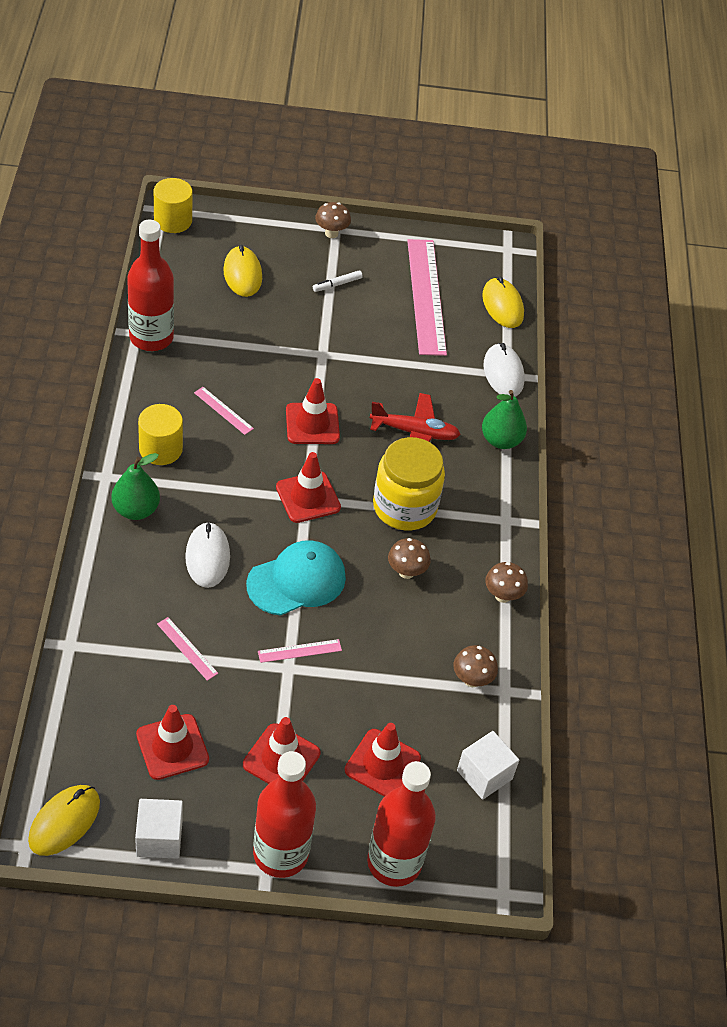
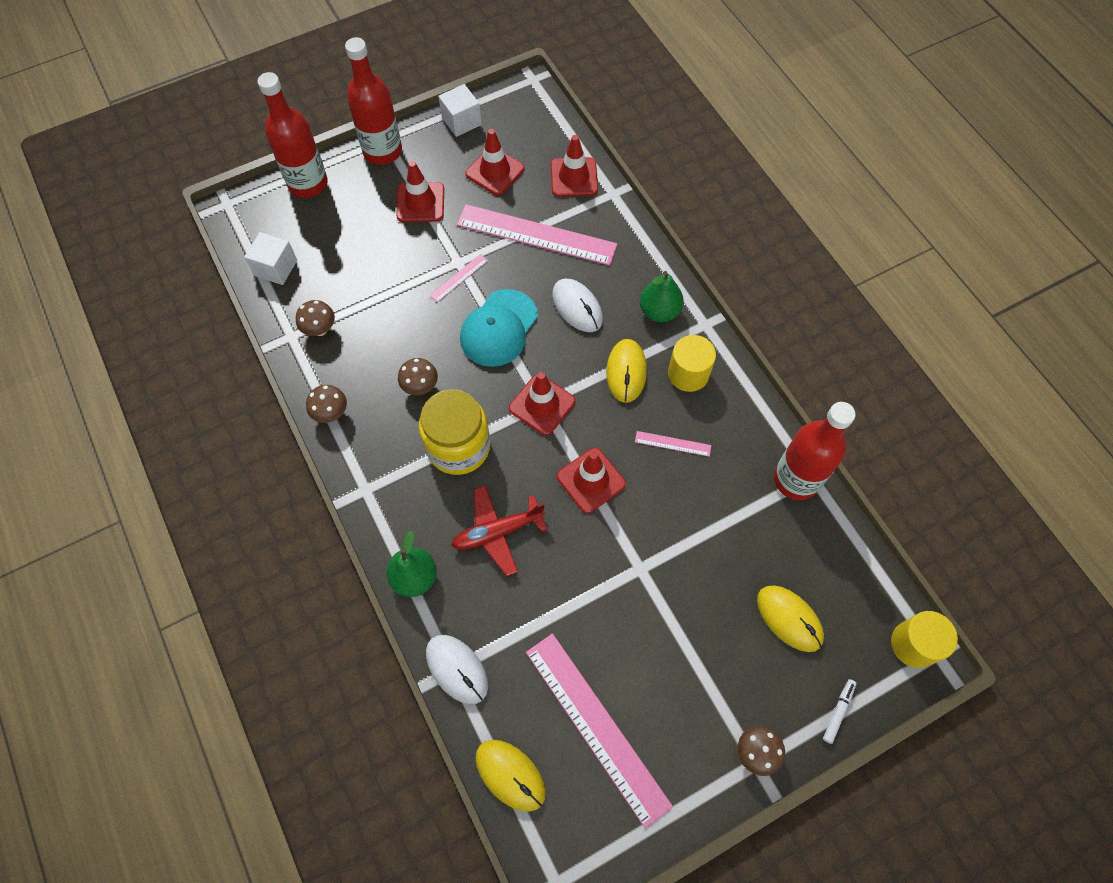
camera: 155 degrees right, 15 degrees up
yellow mouse [28,785,100,856] -> yellow mouse moved to [606,339,647,403]
pink ruler [157,617,218,681] -> pink ruler [457,204,618,266], size x2.37
white marker [313,270,363,292] -> white marker moved to [823,679,856,744]
red traffic cone [345,723,421,797] -> red traffic cone moved to [551,135,598,197]

